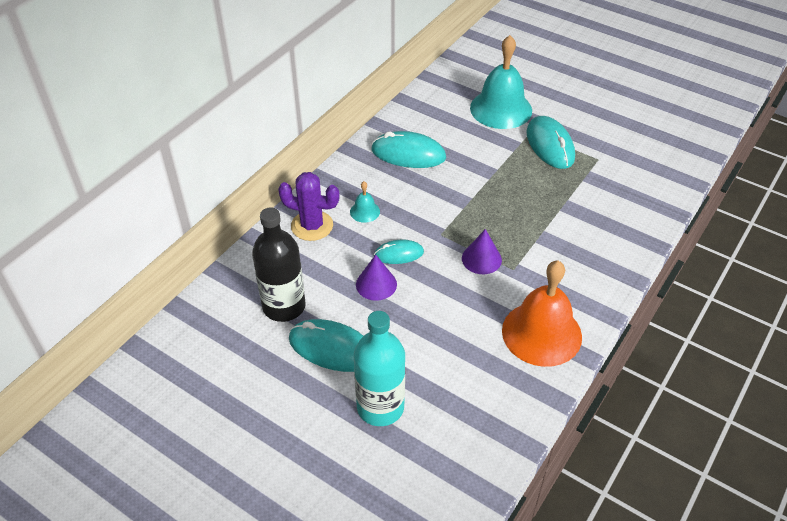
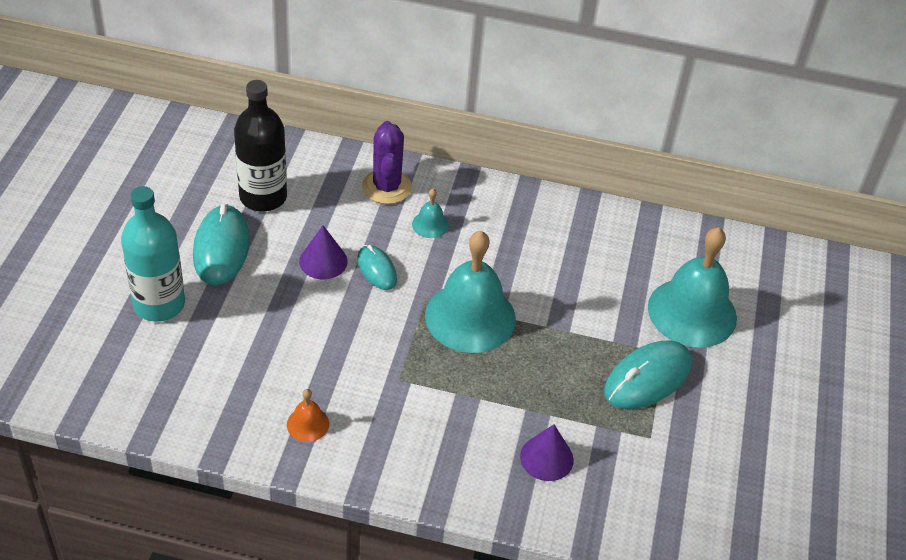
camera: 65 degrees right, 0 degrees up
turquoise mouse [371,131,446,168] -> none
purple cone [462,229,502,274] -> purple cone moved to [520,424,574,481]
orange bell [502,261,582,367] -> orange bell [287,389,329,442], size x0.43
none -> turquoise bell [425,230,516,353]

